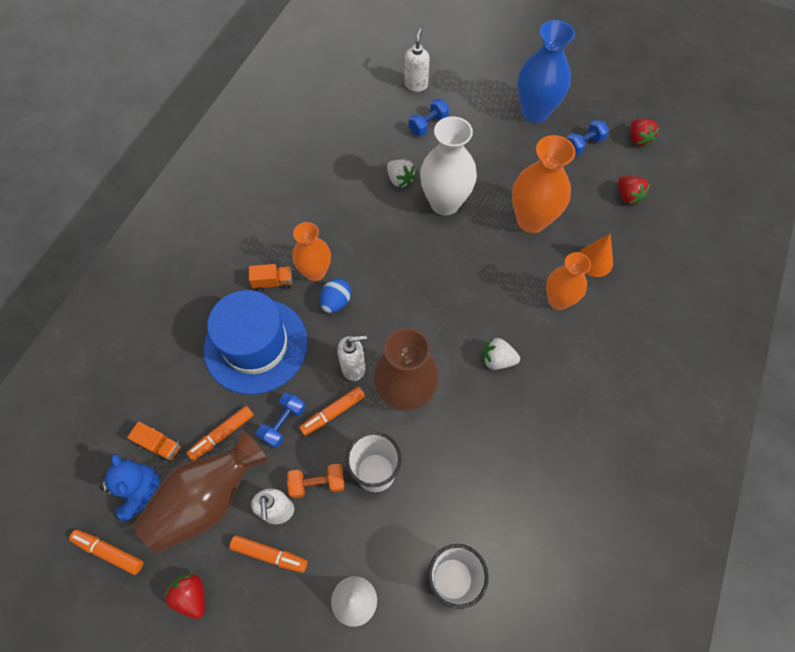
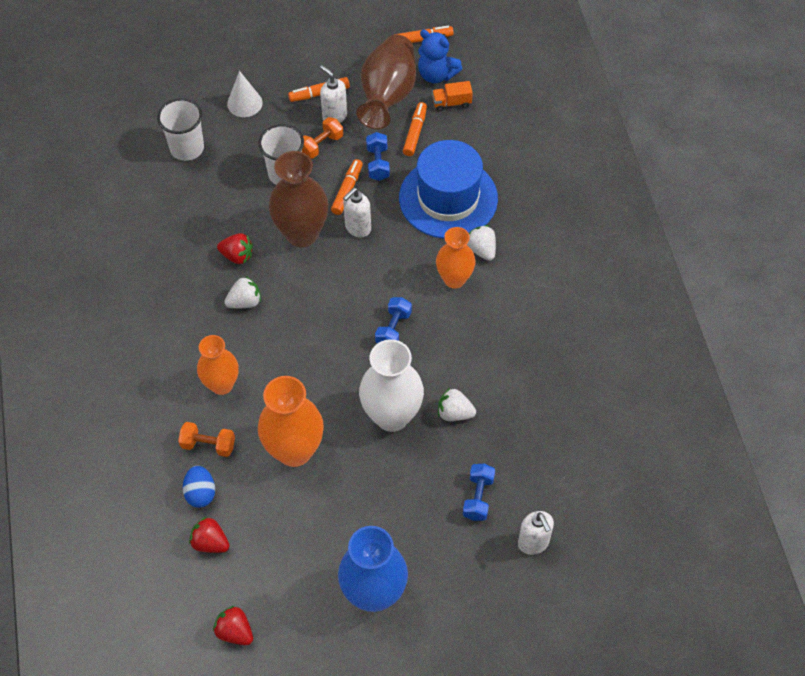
camera: 145 degrees right, 5 degrees down
red strawberry [164,573,205,619] -> red strawberry moved to [217,233,253,264]
orange truck [249,264,292,292] -> white strawberry [466,225,496,261]
blue egg [320,278,351,313] -> blue egg moved to [183,465,215,508]
blue dumbbell [566,120,609,156] -> blue dumbbell moved to [375,297,412,344]
orange cone [579,234,613,277] -> orange dumbbell [178,422,235,457]

